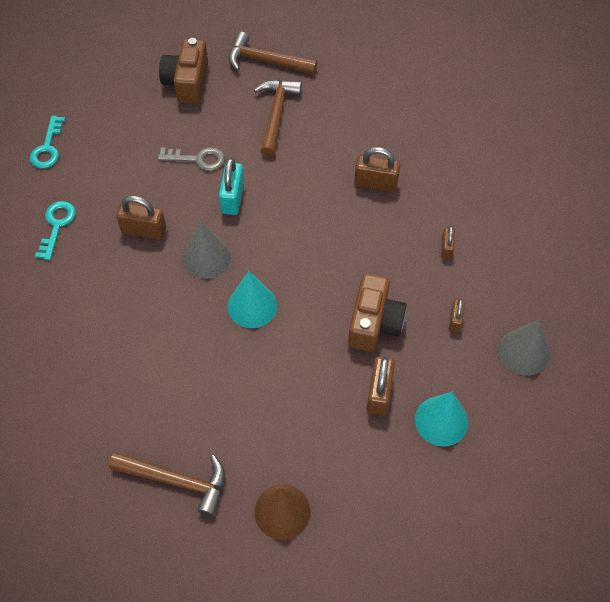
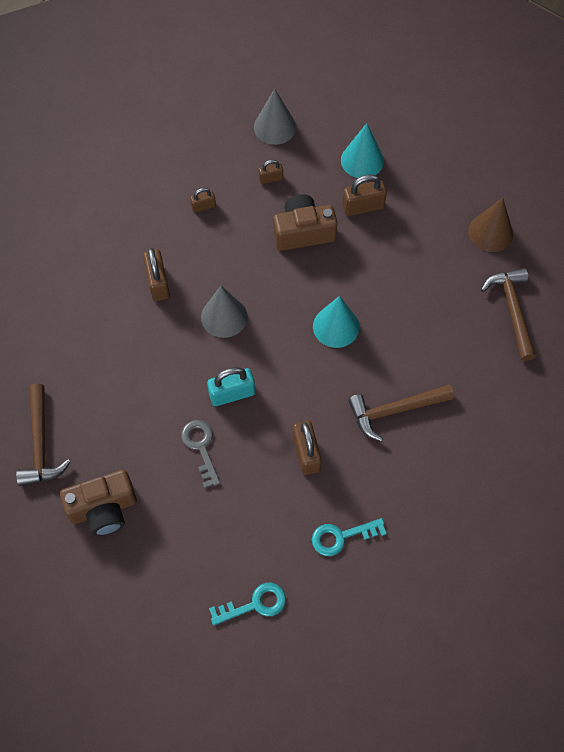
camera: 115 degrees left, 5 degrees up
grey cone [182,221,231,279] -> grey cone moved to [201,286,248,338]
brown hammer [254,80,302,157] -> brown hammer moved to [348,385,454,441]

